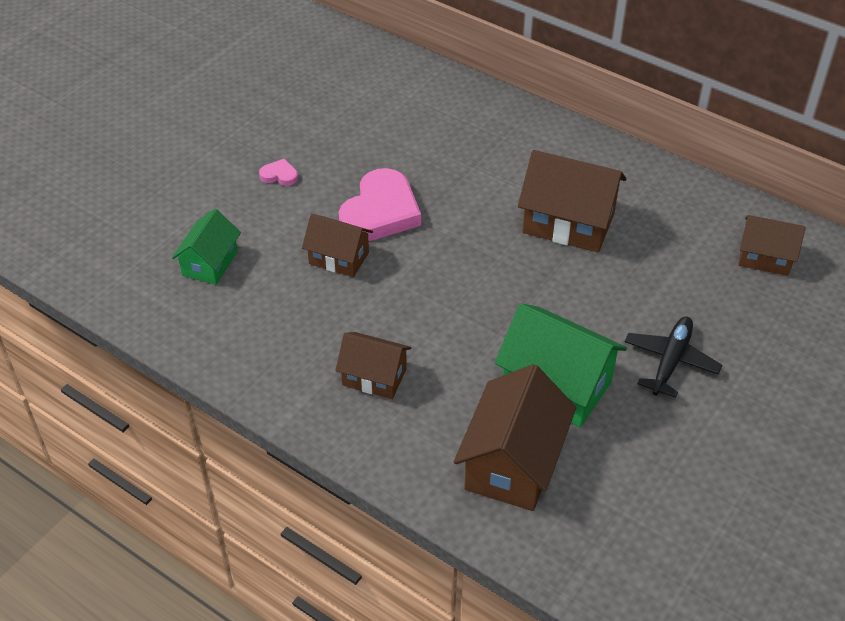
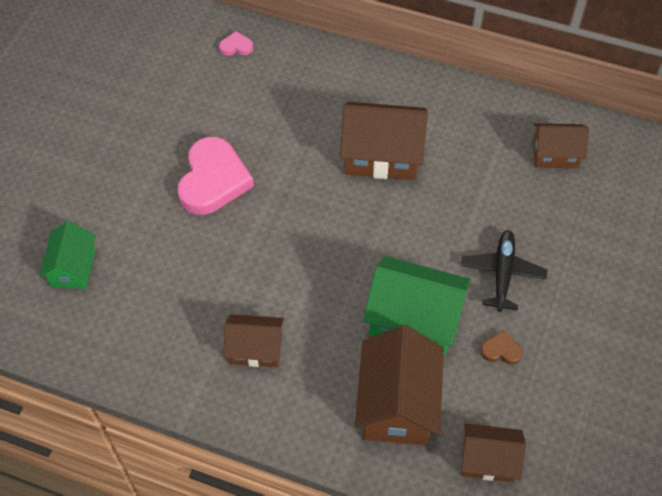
camera: 15 degrees left, 10 degrees up
pink heart [259,158,298,186] -> pink heart moved to [219,31,253,56]
brown house [302,214,373,277] -> brown house moved to [461,423,526,482]
none -> brown heart [480,330,523,364]

